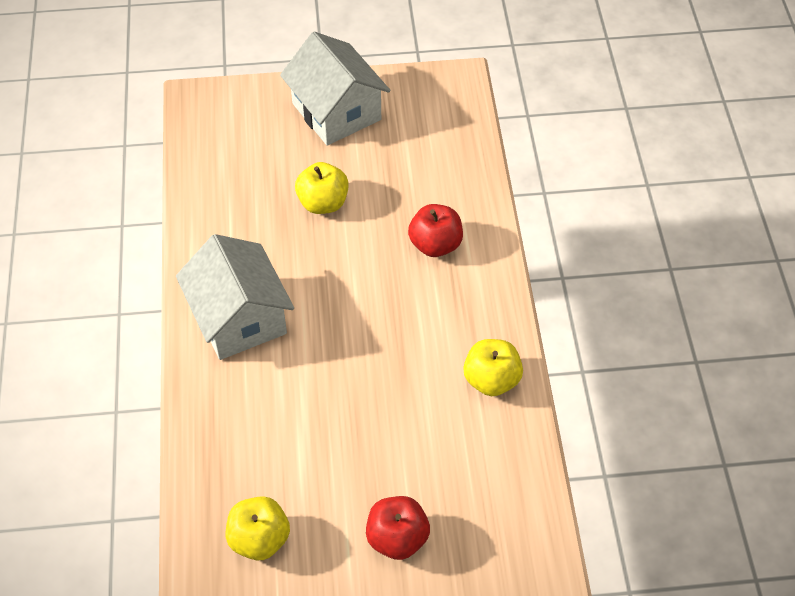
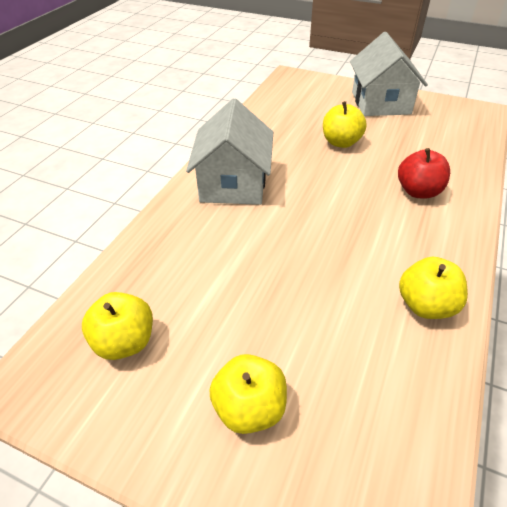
camera: 30 degrees right, 10 degrees down
red apple [366,496,430,560] -> yellow apple [210,354,287,434]

